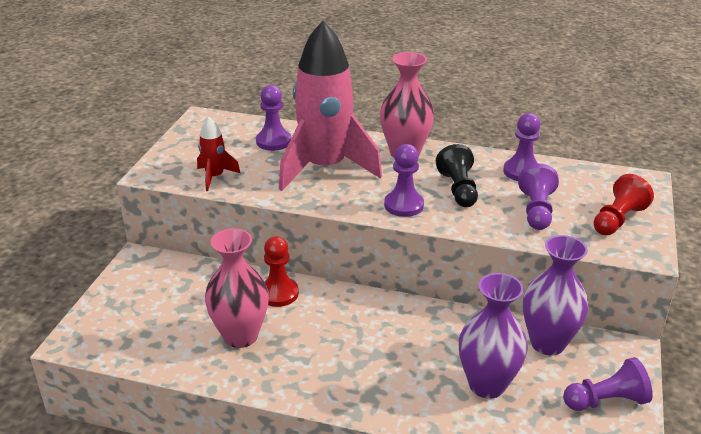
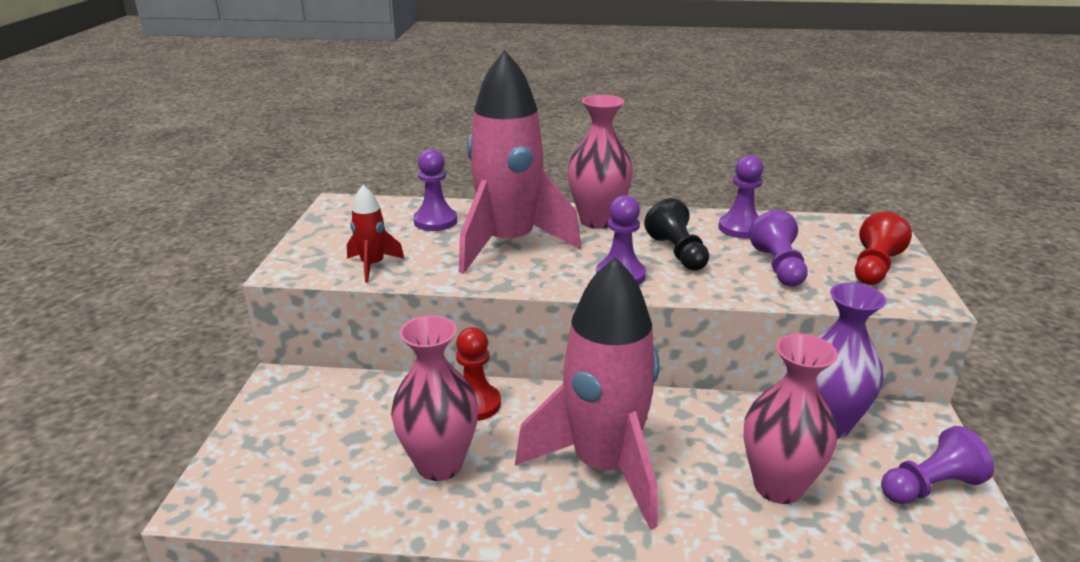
camera: 10 degrees left, 5 degrees down
purple vase [459,273,528,399] -> pink vase [743,333,838,504]
none -> pink rocket [515,257,659,530]

